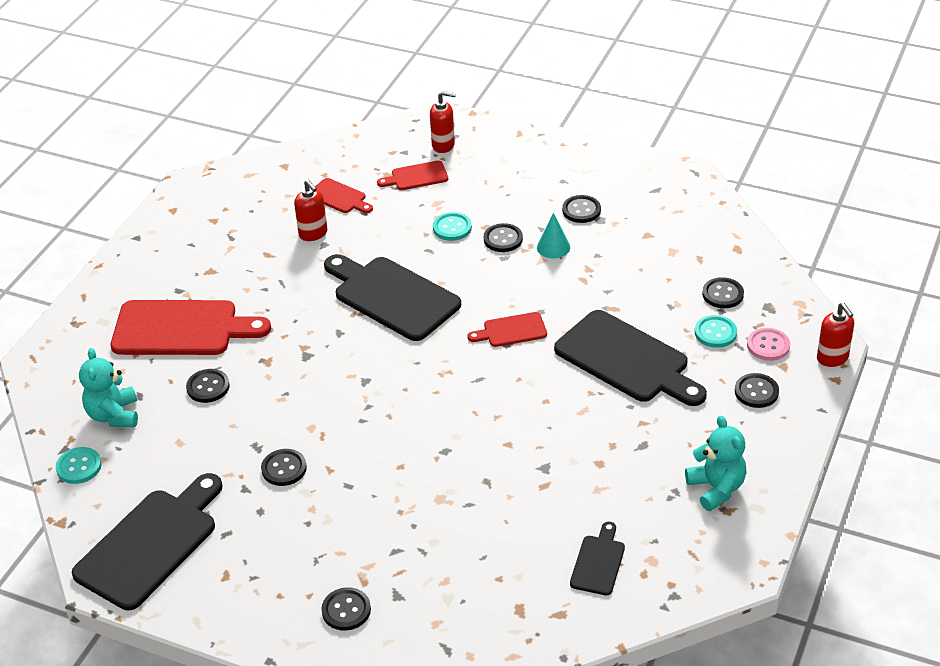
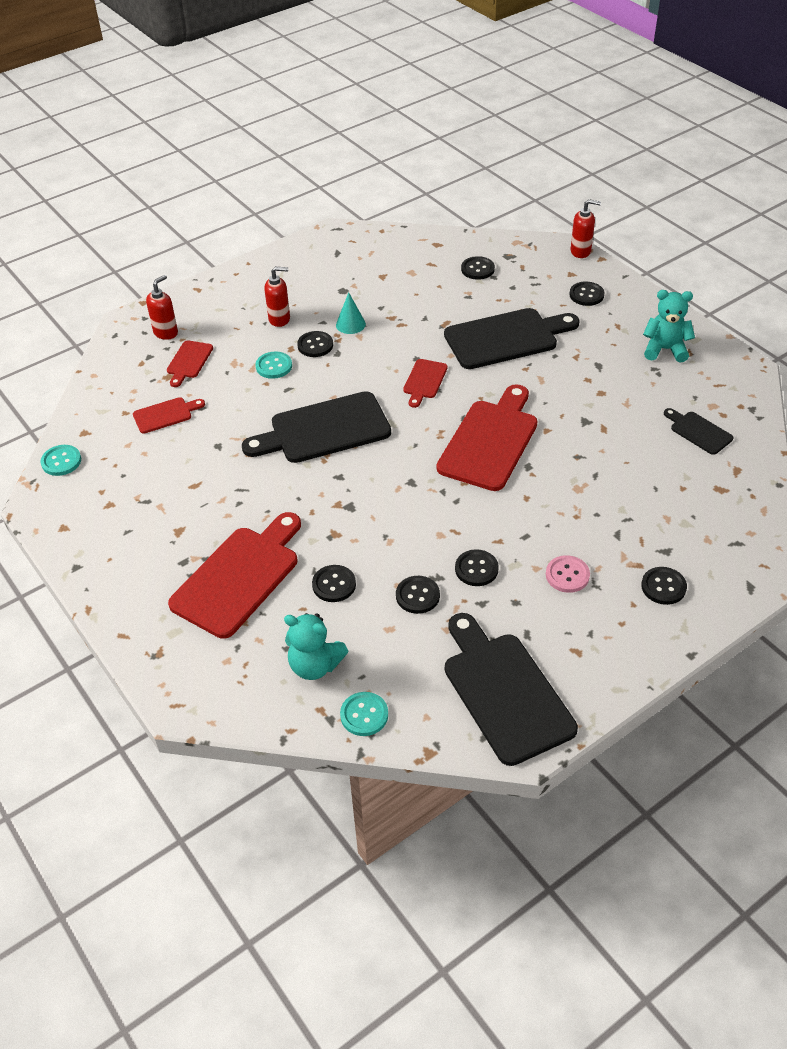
camera: 60 degrees left, 5 degrees up
red soap dispenser [294,180,327,241] -> red soap dispenser moved to [264,267,290,327]
black button [562,195,601,223] -> black button moved to [396,576,440,614]
turquoise button [695,315,737,348] -> turquoise button moved to [40,445,81,476]
pink button [747,328,790,361] -> pink button moved to [546,555,590,593]
none -> red cutting board [437,384,538,491]

